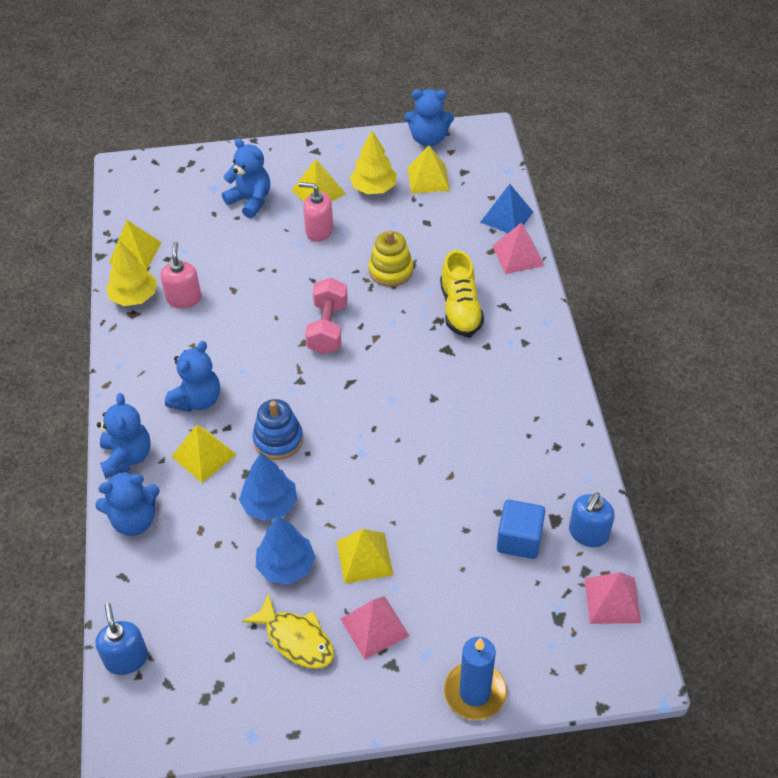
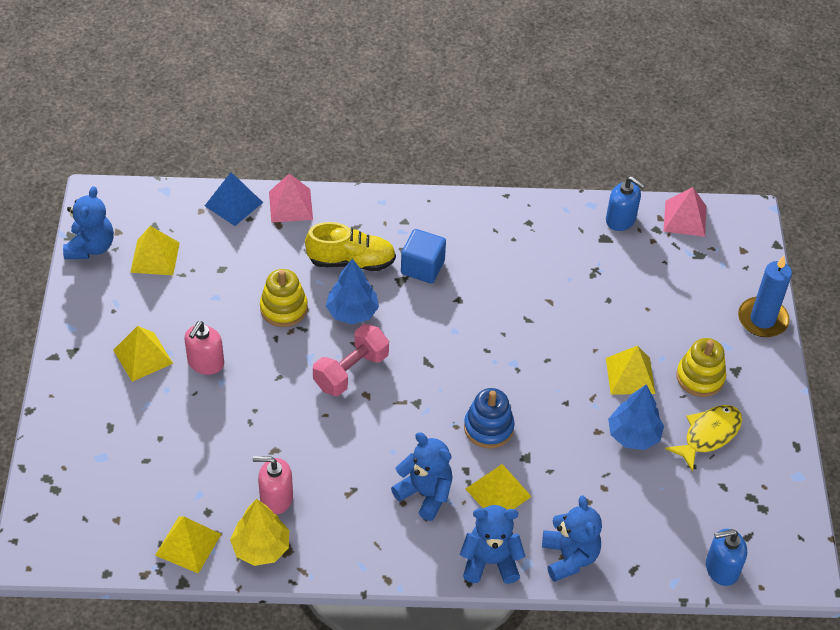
camera: 85 degrees left, 0 degrees up
blue teddy bear [222,138,270,218] -> none
blue tree [239,453,297,521] -> blue tree moved to [326,259,379,324]
pink dumbbell [305,277,348,354] -> pink dumbbell turned 60 degrees counterclockwise [313,324,389,396]
pink pyramid [341,596,409,660] -> yellow stacking toy [676,338,726,397]
yellow tree [350,131,397,194] -> none
blue cube [497,500,545,559] -> blue cube moved to [401,229,446,283]

